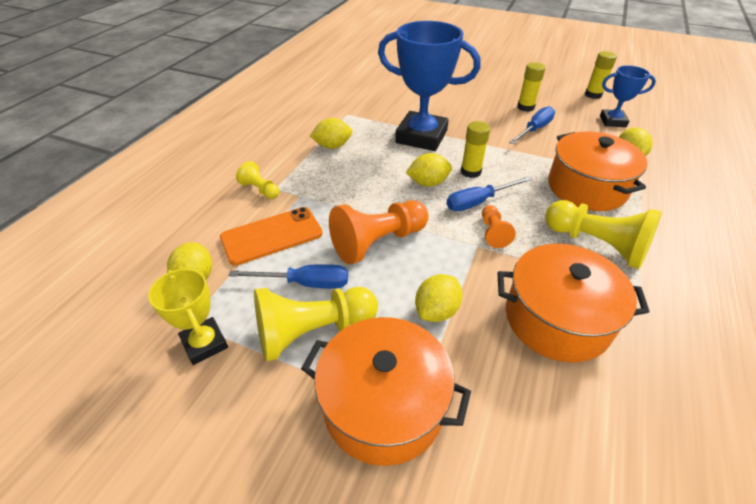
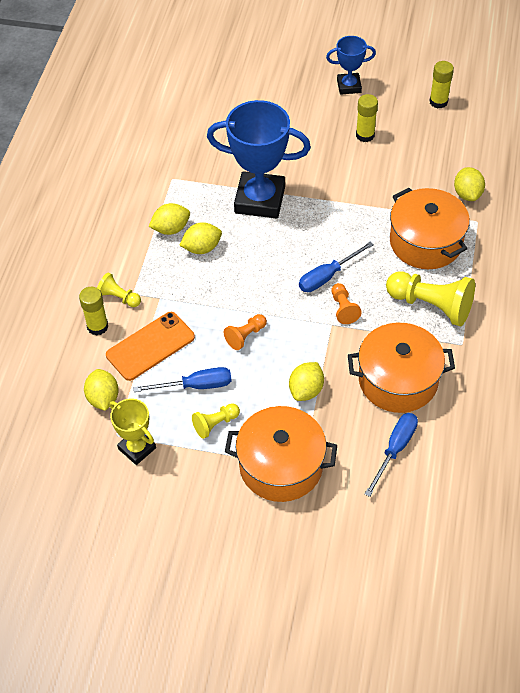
camera: 10 degrees left, 10 degrees up
yellow pawn [254,287,378,361] -> yellow pawn [192,403,240,439], size x0.52
orange pawn [329,200,429,264] -> orange pawn [224,314,267,350], size x0.52
yellow lemon [406,153,452,187] -> yellow lemon moved to [179,222,222,254]
yellow glue stick [461,121,490,178] -> yellow glue stick moved to [79,287,108,335]
blue screwdriver [509,106,555,144] -> blue screwdriver moved to [365,413,418,497]
blue trophy [600,65,656,127] -> blue trophy moved to [326,36,376,95]

